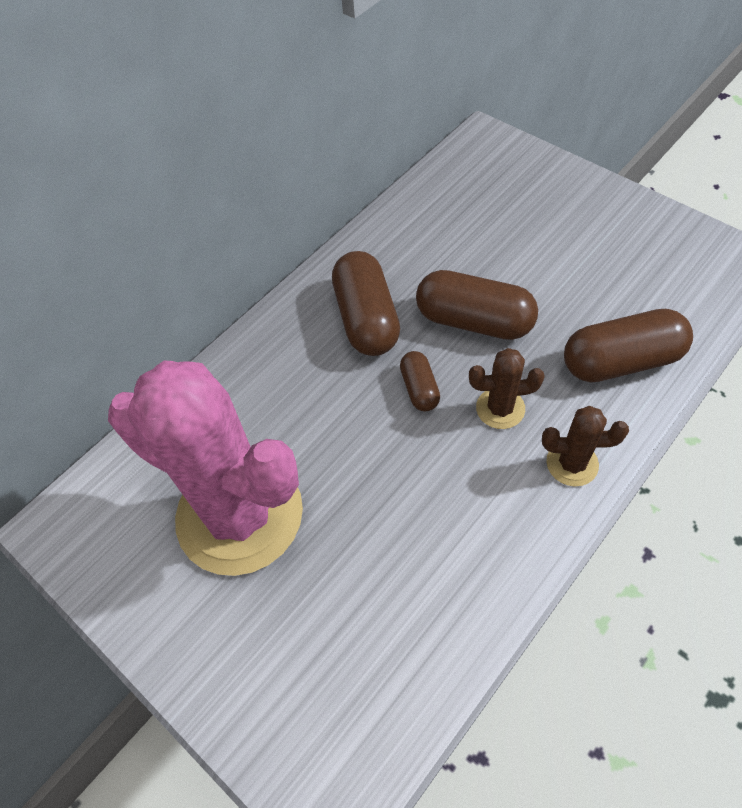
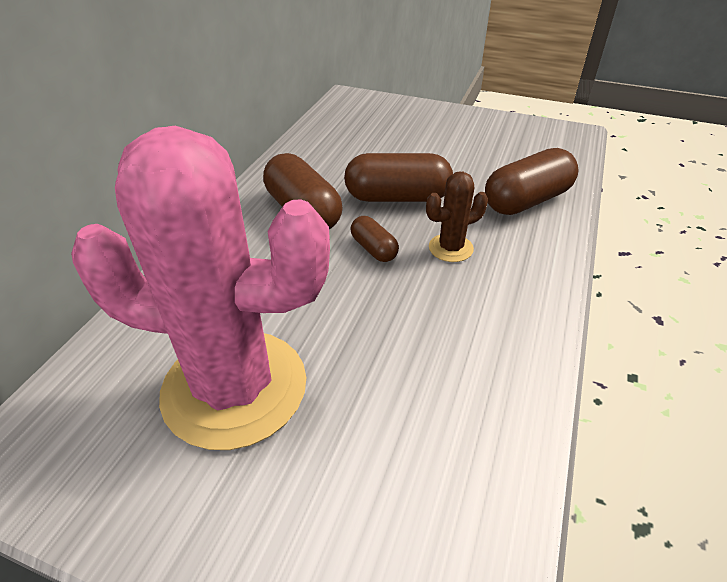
camera: 25 degrees left, 15 degrees down
brown cactus [542,406,629,487] -> none

